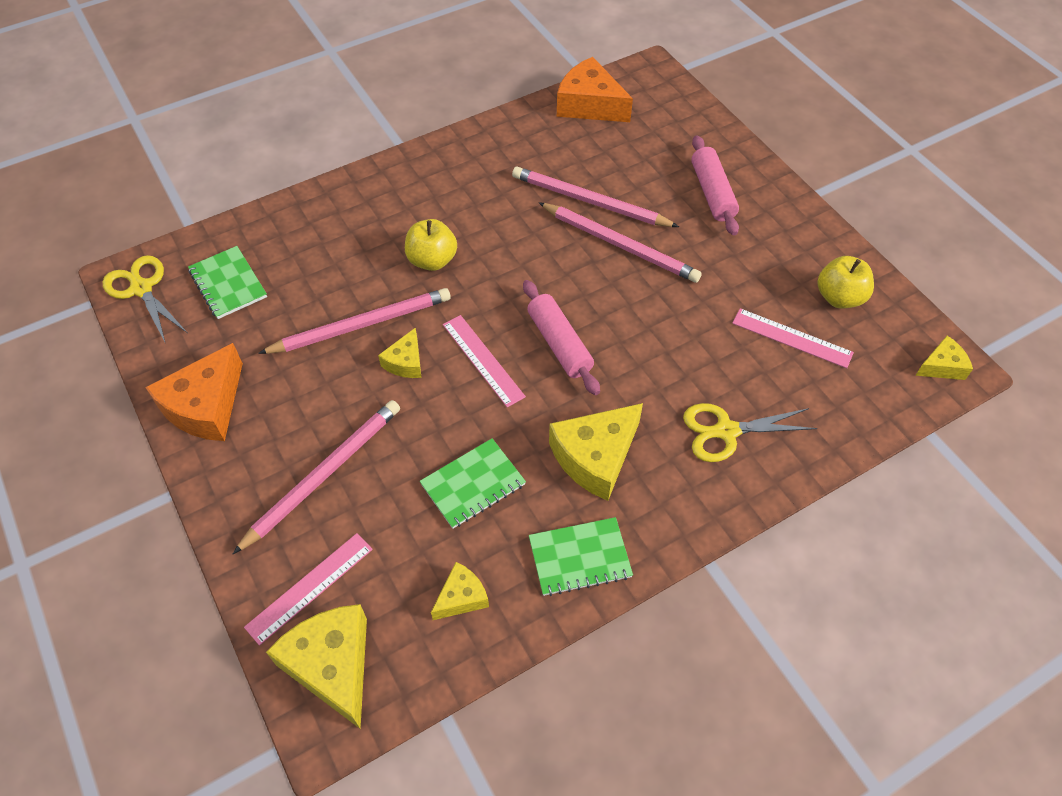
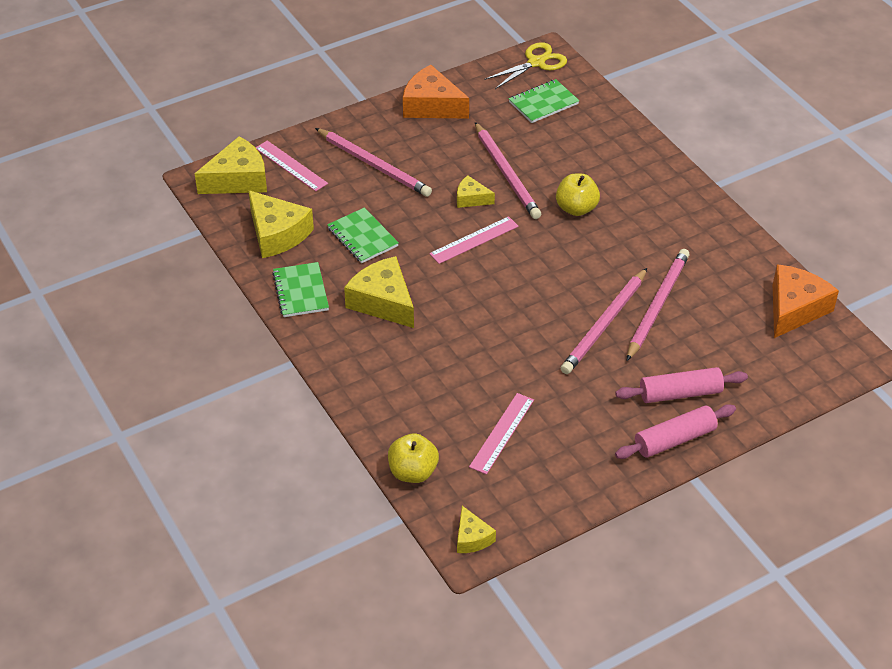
camera: 90 degrees right, 10 degrees down
yellow cheese [431,562,489,620] -> yellow cheese [248,190,314,258], size x1.85
pink rolling pin [523,280,600,395] -> pink rolling pin moved to [615,404,736,459]
yellow scissors [683,403,818,462] -> none
yellow apple [817,256,874,308] -> yellow apple moved to [388,433,439,483]

